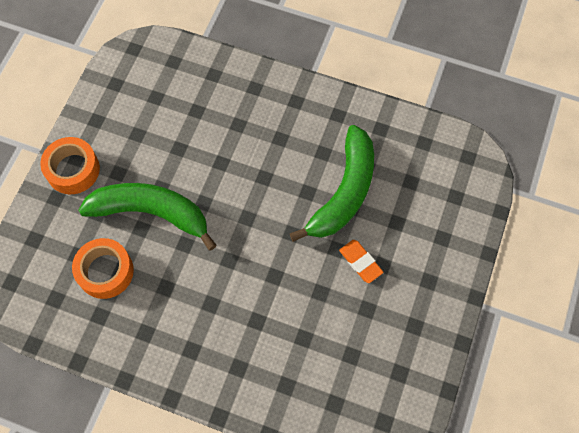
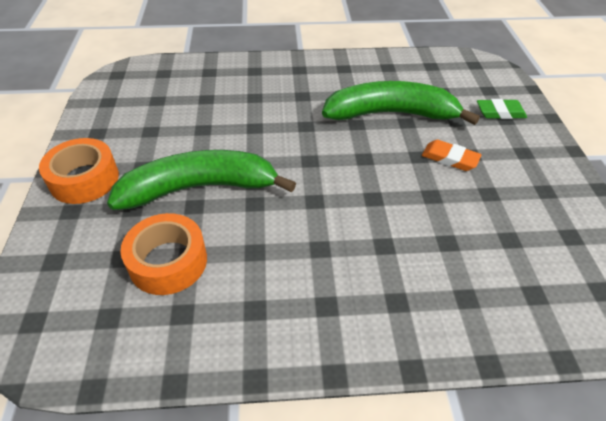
camera: 25 degrees left, 20 degrees down
green banana [290,125,374,242] -> green banana turned 90 degrees counterclockwise [322,81,480,125]
none -> green eraser [477,99,527,119]

